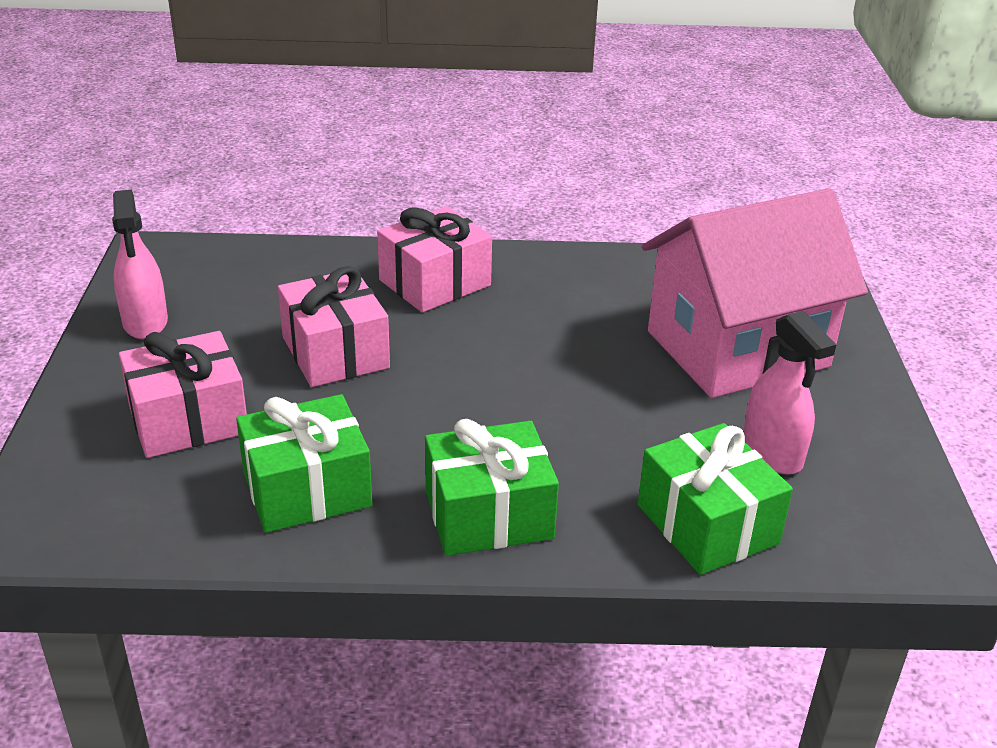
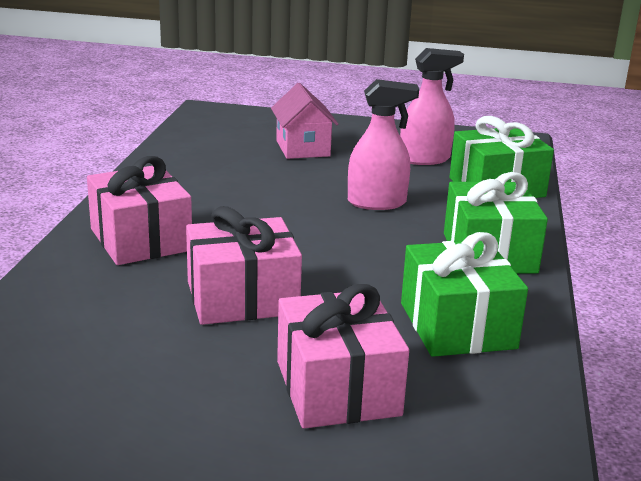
camera: 80 degrees left, 10 degrees down
pink spray bottle [112,190,168,339] -> pink spray bottle moved to [348,79,419,210]
pink house [642,188,868,398] -> pink house [271,83,338,159], size x0.48

